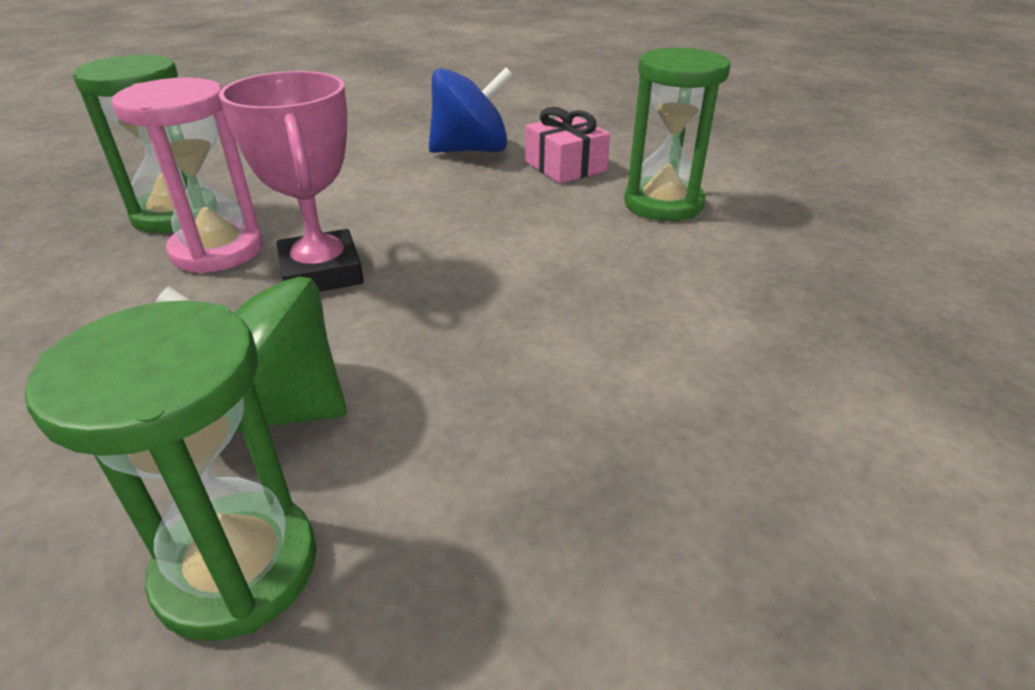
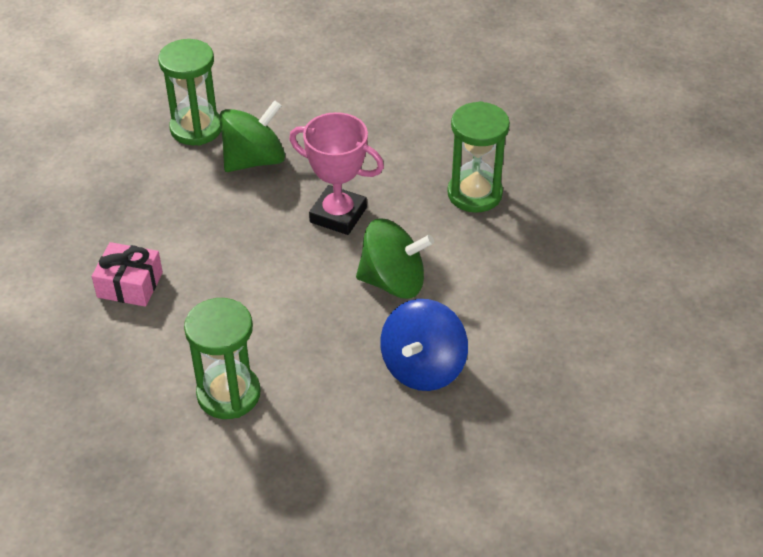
camera: 135 degrees right, 10 degrees up
pink hourglass [111,77,263,274] -> none
pink gift [525,107,610,183] -> pink gift moved to [92,242,163,307]
none -> green spinning top [356,218,434,299]

